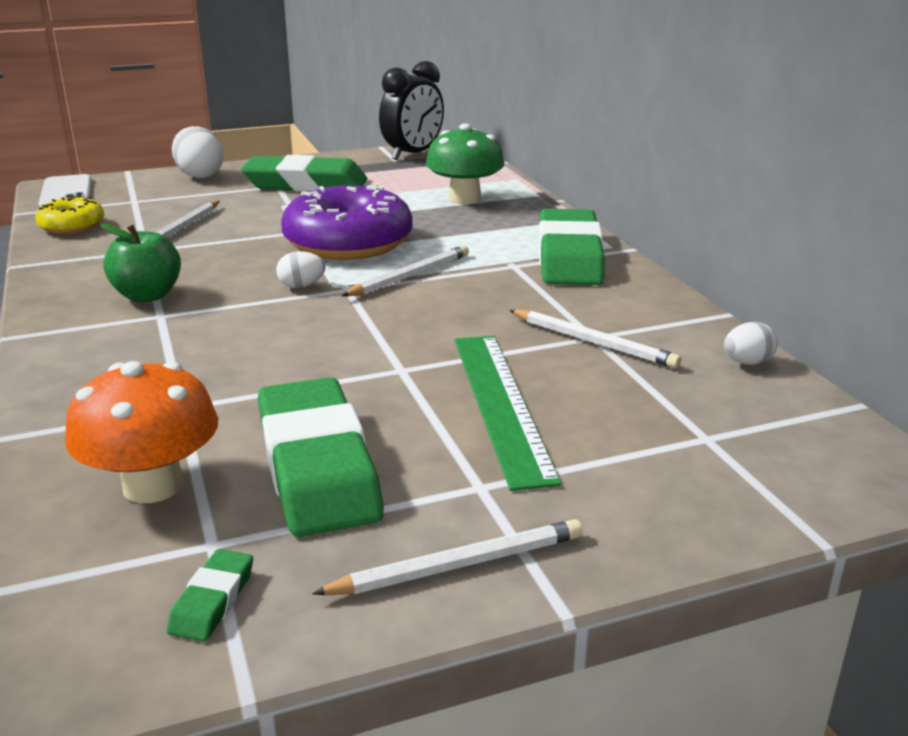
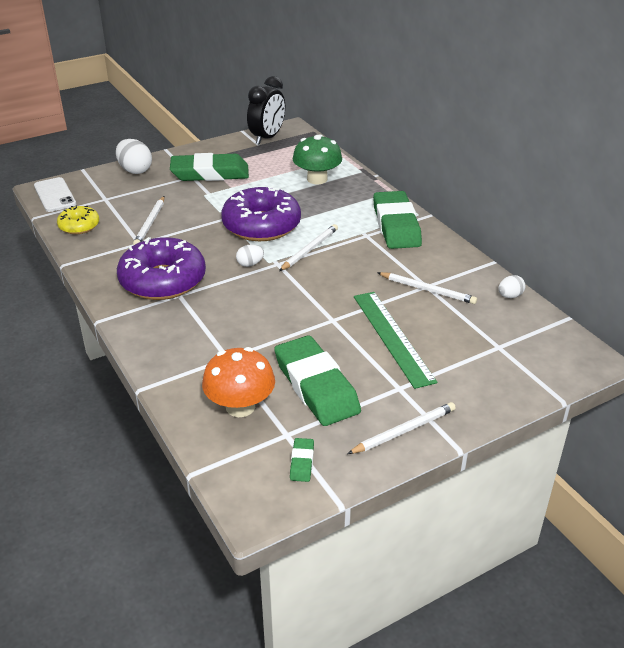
camera: 10 degrees left, 10 degrees up
green apple [100,224,181,302] -> purple donut [117,237,206,300]

